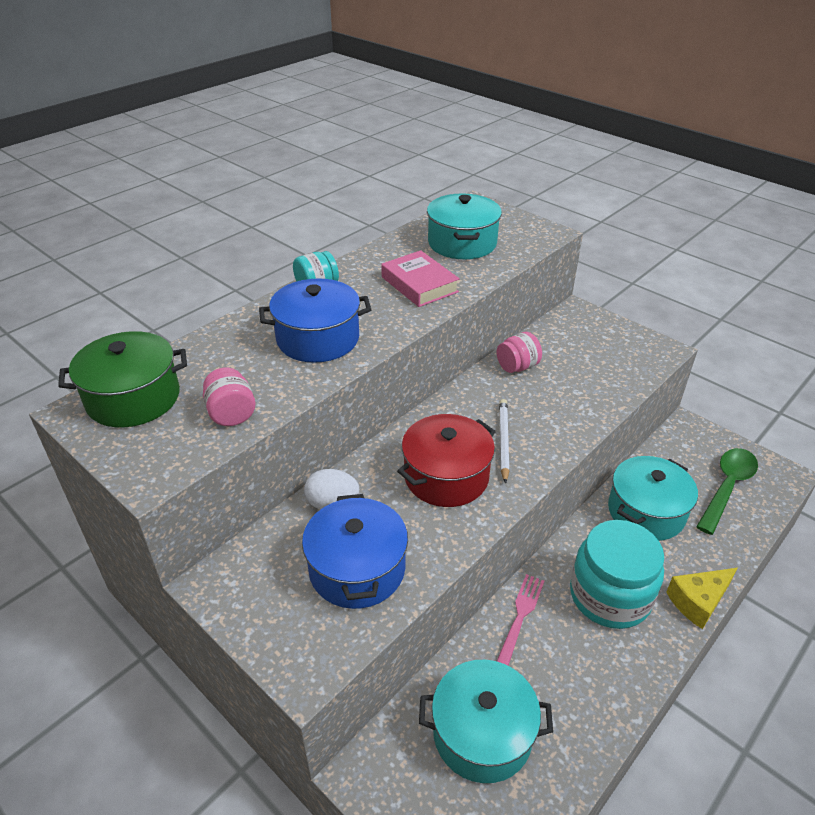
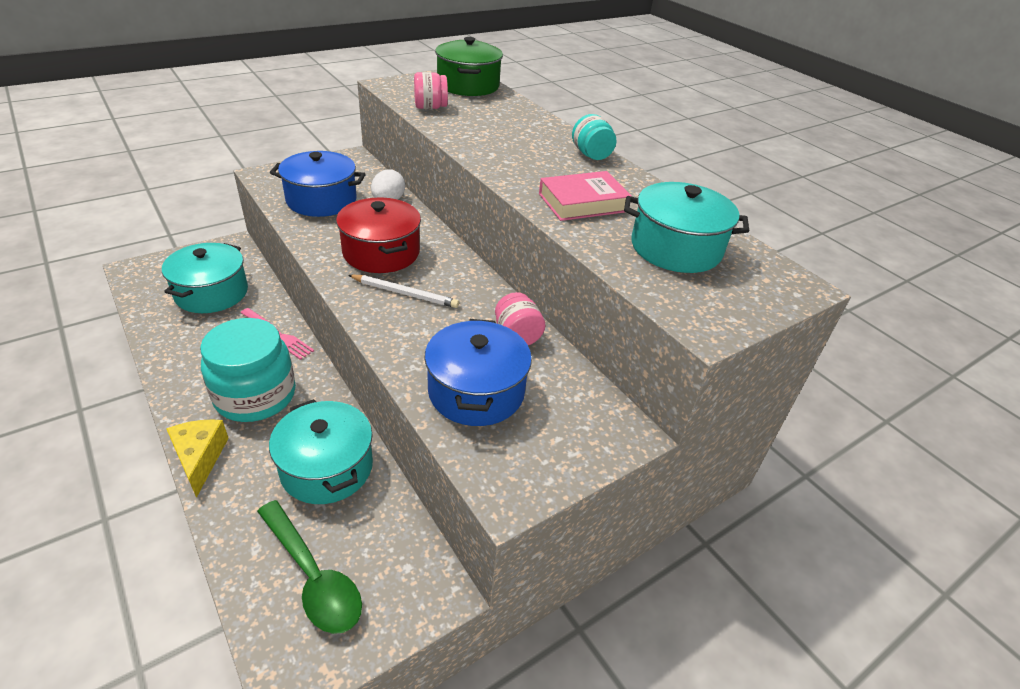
camera: 100 degrees right, 0 degrees up
blue pot [259,278,371,363] -> blue pot moved to [424,319,532,426]

